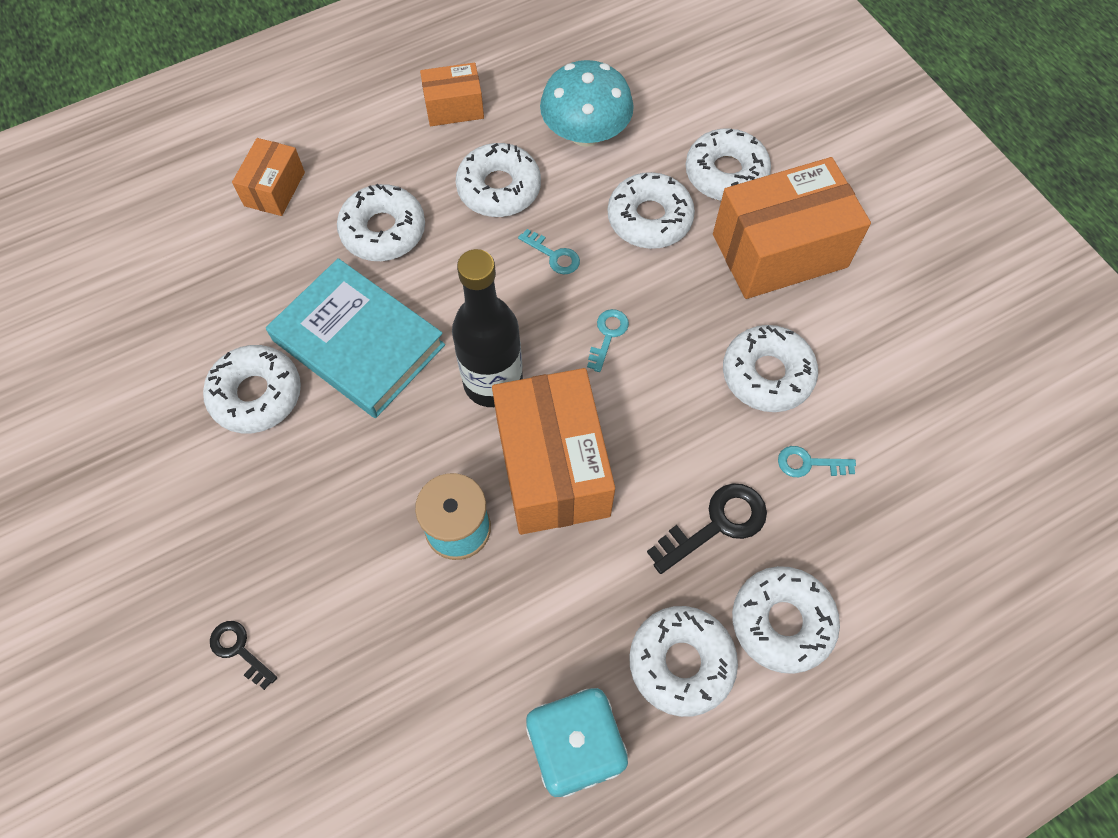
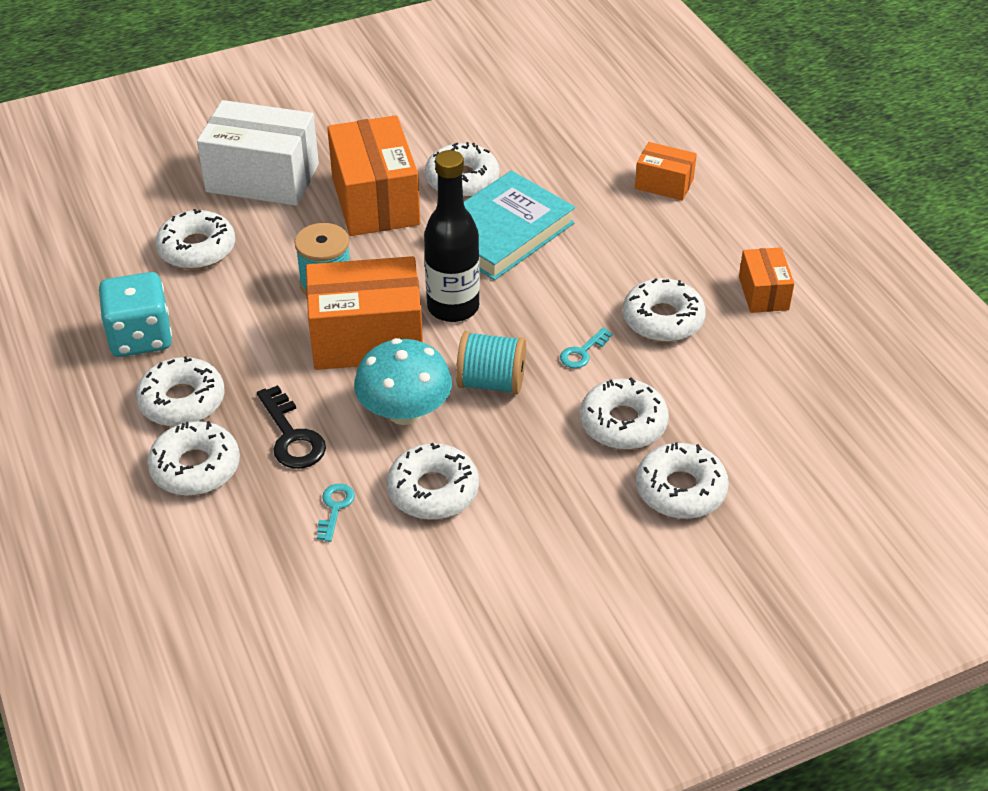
camera: 95 degrees right, 20 degrees down
black key [210,621,277,690] -> white box [197,100,319,206]
white donut [337,183,425,261] -> white donut moved to [155,209,235,269]
turquoise mushroom [540,60,634,147] -> turquoise mushroom moved to [354,338,452,425]
turquoise key [587,309,629,372] -> turquoise spool [456,331,526,394]
orange box [713,157,871,299] -> orange box moved to [327,115,420,236]

